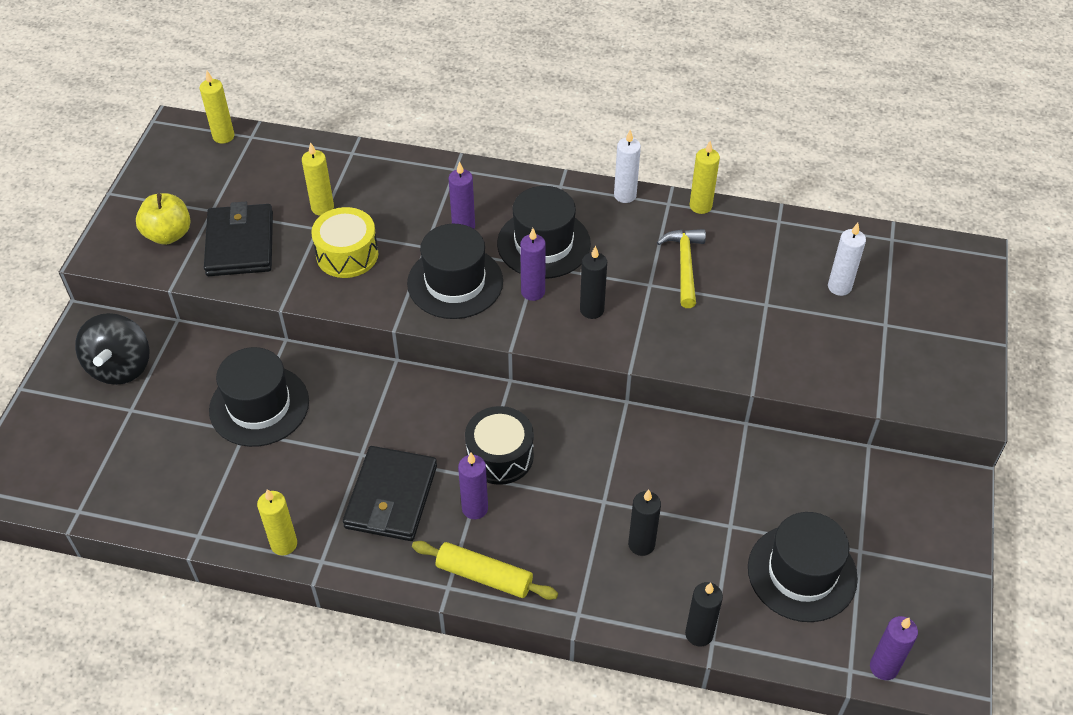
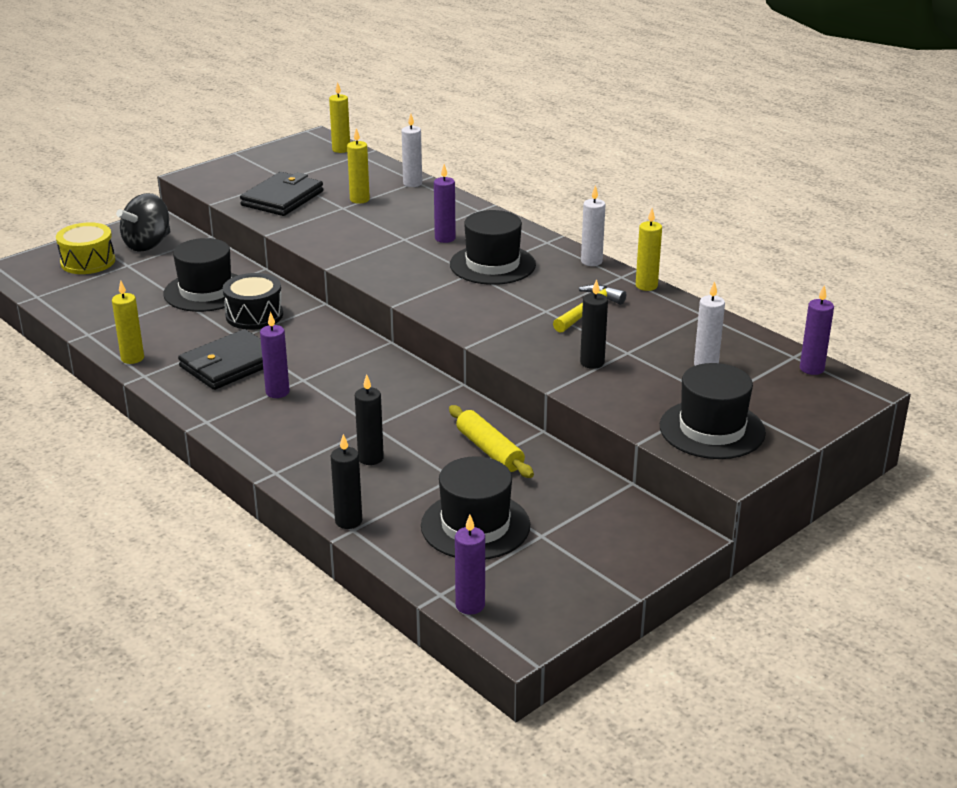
camera: 35 degrees right, 20 degrees down
yellow apple [136,193,190,245] -> none
yellow drum [311,207,378,278] -> yellow drum moved to [56,222,115,274]
black hat [407,224,503,319] -> black hat moved to [660,363,766,459]
yellow rolling pin [412,541,558,600] -> yellow rolling pin moved to [449,405,534,478]
black drum [465,406,534,485] -> black drum moved to [223,273,283,330]
purple candle [520,228,546,301] -> purple candle moved to [800,285,834,375]
black candle [580,246,607,319] -> black candle moved to [580,279,608,369]
none -> white candle [402,114,422,187]

